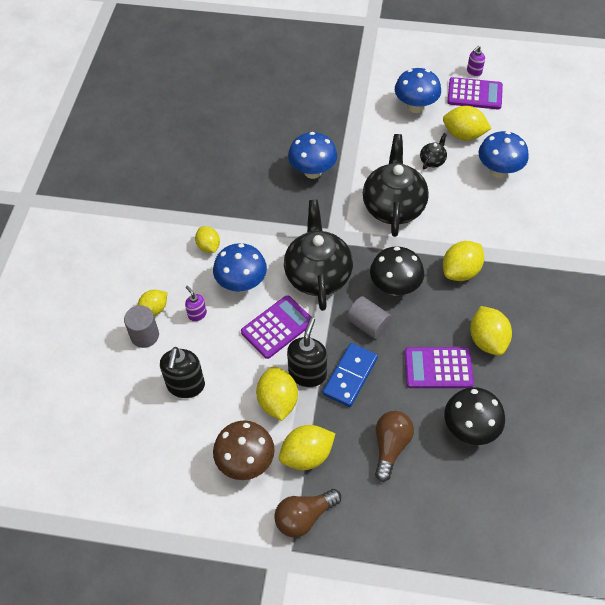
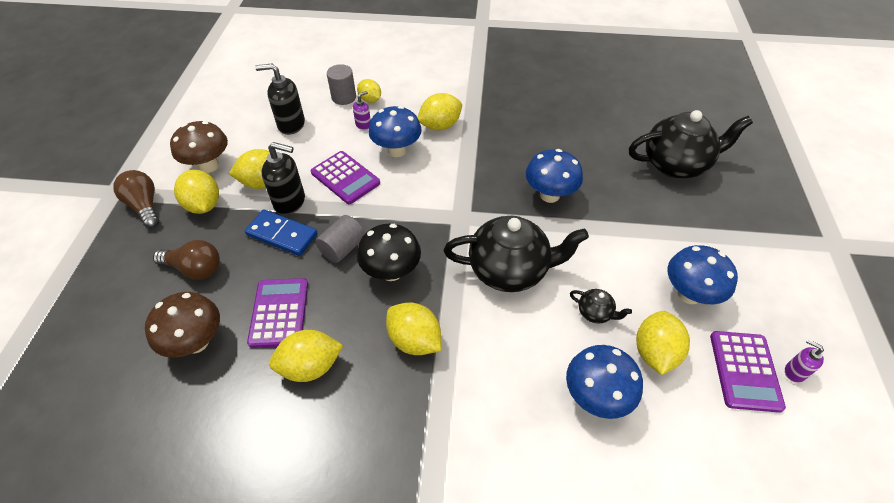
camera: 85 degrees right, 5 degrees down
yellow lemon [195,226,220,253] -> yellow lemon [417,93,462,130], size x1.53
black teapot [284,200,353,311] -> black teapot moved to [629,110,753,178]
black mushroom [444,387,505,445] -> brown mushroom [145,292,220,358]

